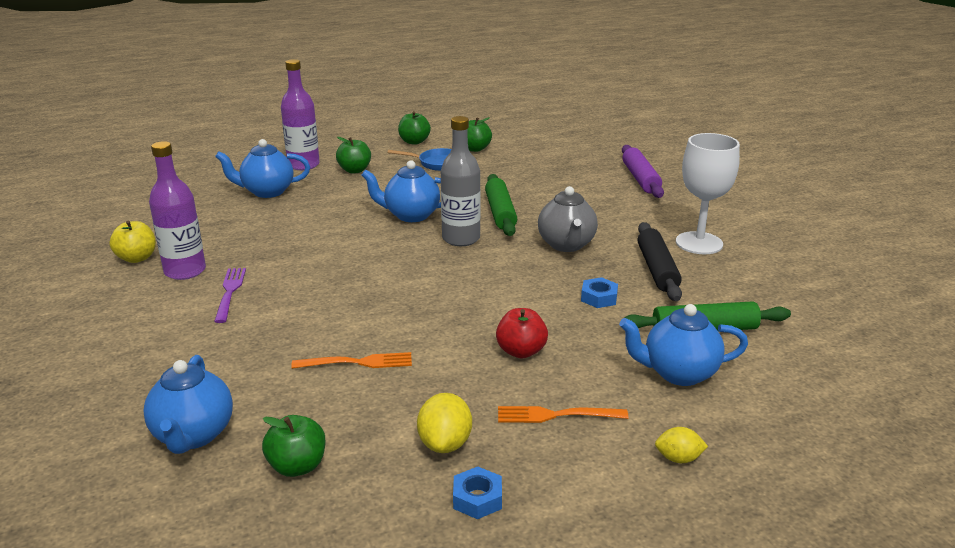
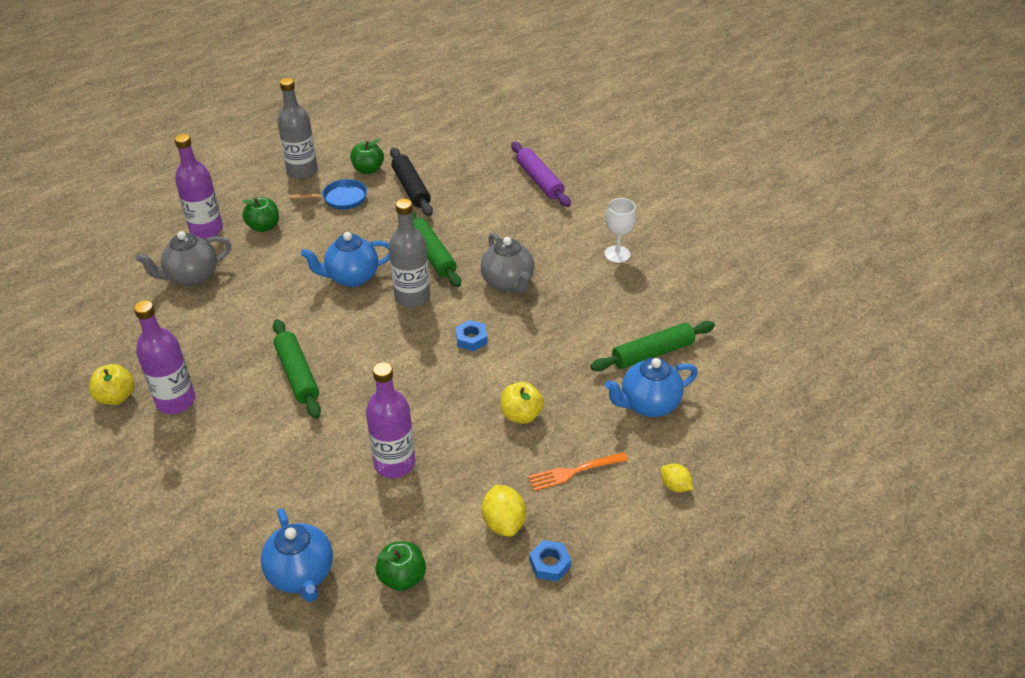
camera: 20 degrees left, 15 degrees up
purple fork [214,268,246,323] -> none
blue teapot [215,139,310,198] -> grey teapot [136,231,231,286]
orange fork [291,352,412,369] -> purple bottle [366,362,415,478]
green apple [398,111,431,145] -> grey bottle [277,78,318,179]
red apple [496,308,548,358] -> yellow apple [501,382,544,424]
blue nut [581,277,618,308] -> blue nut moved to [456,320,487,351]
black rolling pin [638,222,682,301] -> black rolling pin moved to [390,147,433,216]
yellow lemon [655,427,708,463] -> yellow lemon turned 60 degrees clockwise [661,464,693,492]
white goblet [676,133,740,254] -> white goblet [604,198,636,263], size x0.63
none -> green rolling pin [273,319,321,419]

